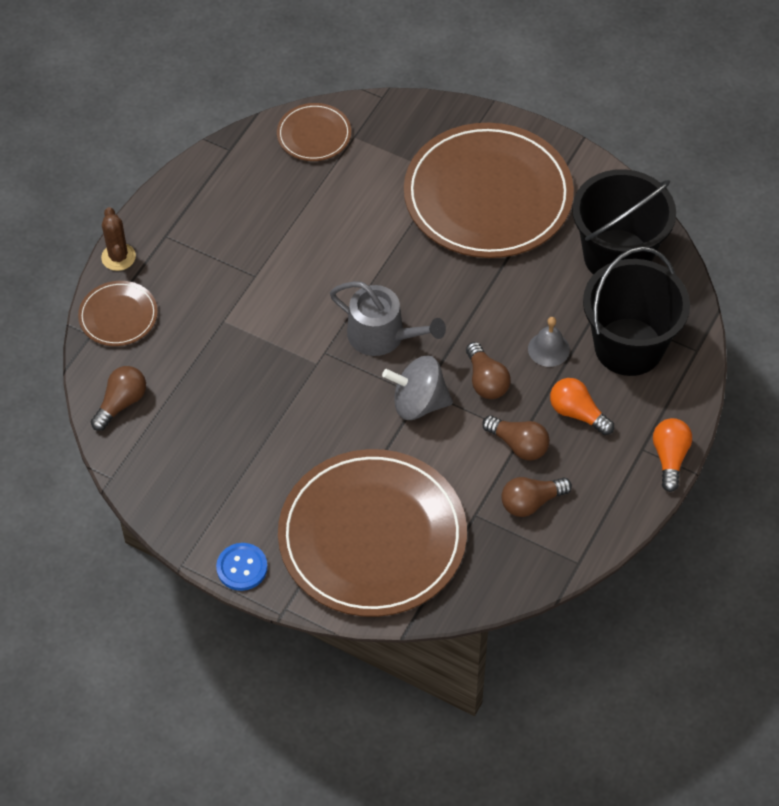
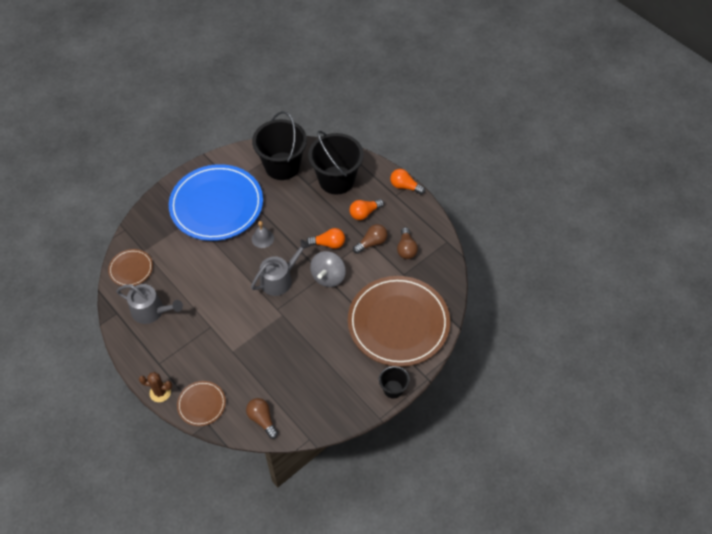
camera: 70 degrees left, 0 degrees up
blue button [216,543,268,591] -> black bucket [378,366,410,399]
brown plate [404,123,574,258] -> blue plate [169,164,263,241]
brown light bulb [466,342,511,399] -> orange light bulb [306,228,345,249]
grey bell [528,317,570,367] -> grey bell moved to [252,221,274,248]
none -> grey watering can [116,284,183,324]

